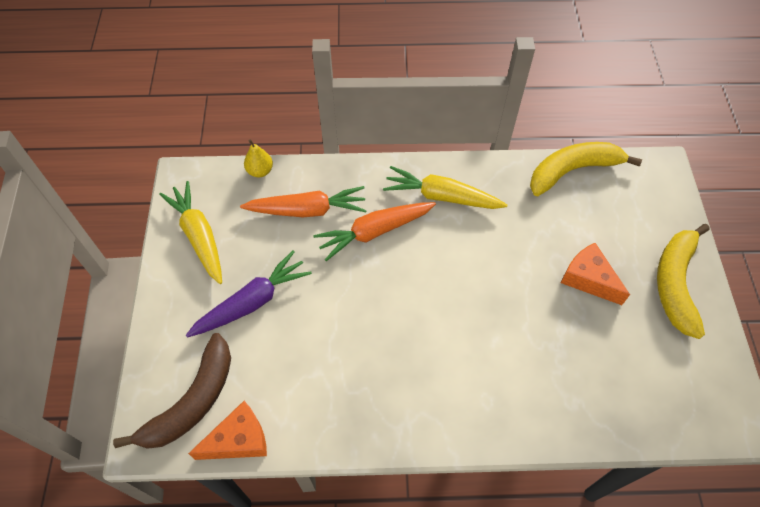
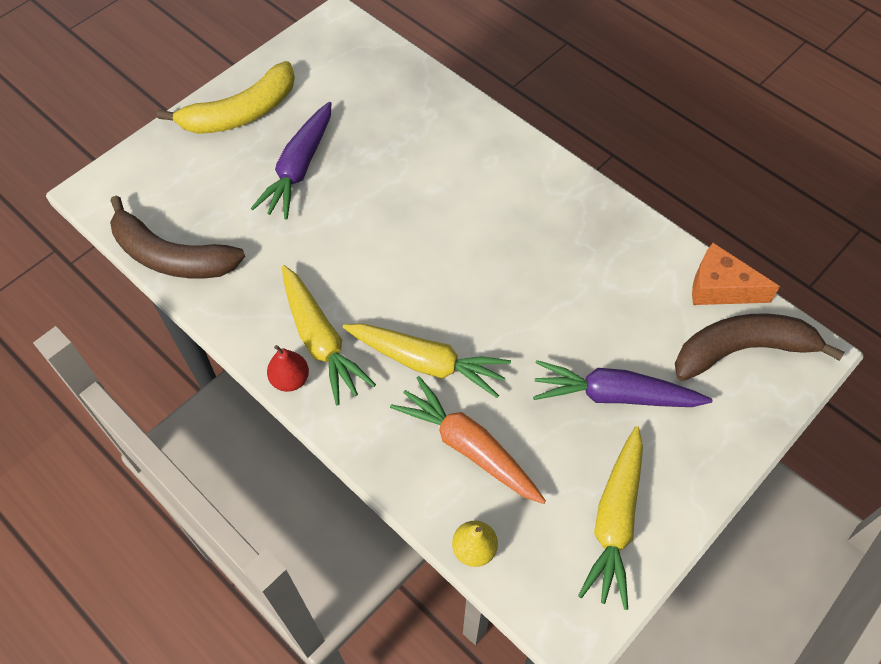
camera: 135 degrees left, 0 degrees up
orange carrot [313,202,436,261] -> yellow carrot [343,323,511,398]
yellow banana [530,142,642,196] -> brown banana [110,195,245,279]
orange cheese [561,243,630,305] -> purple carrot [251,102,331,220]
none -> red pear [267,345,309,392]

